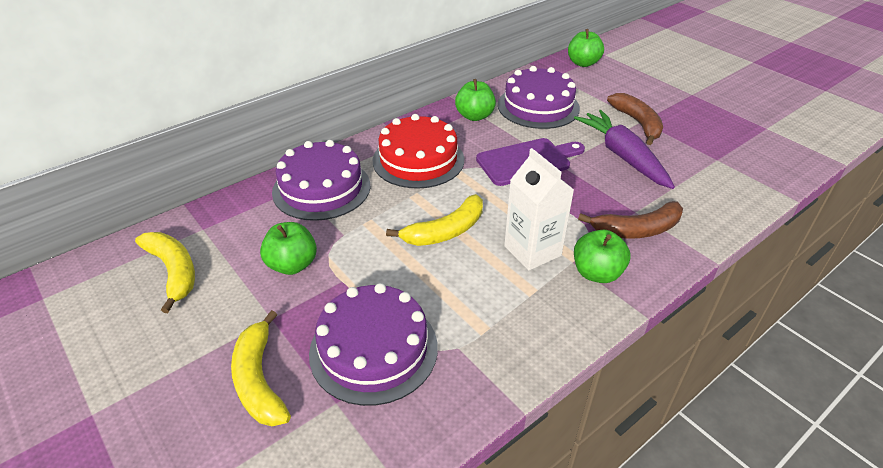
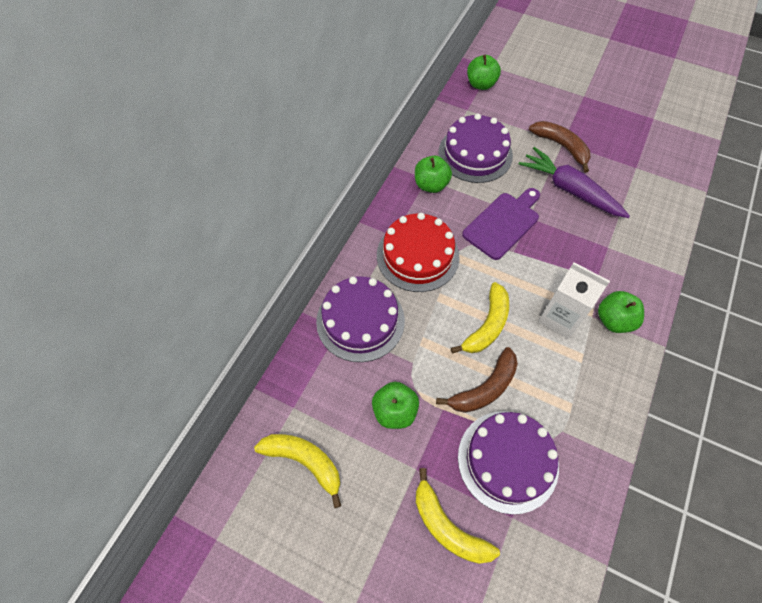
camera: 25 degrees left, 20 degrees up
brown banana [578,201,683,239] -> brown banana moved to [436,347,518,413]

